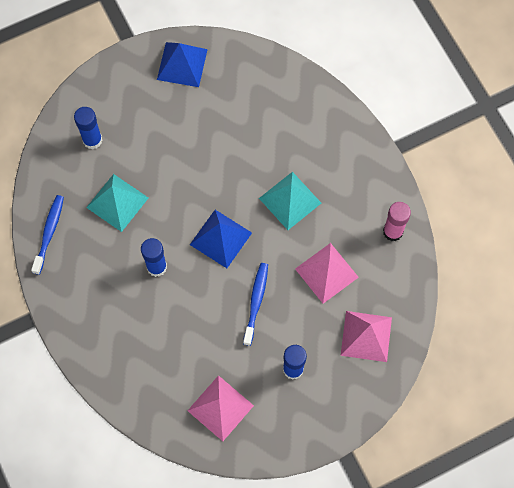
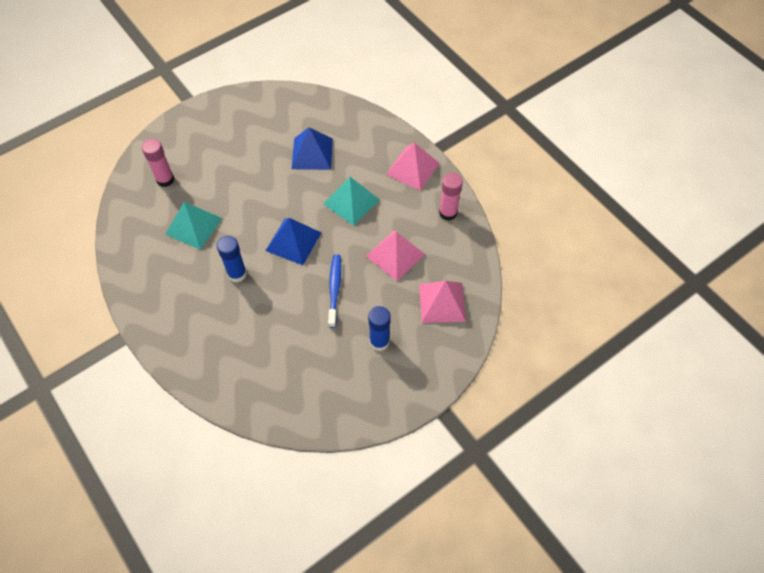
camera: 10 degrees left, 10 degrees down
blue toothbrush [31,195,64,275] -> none
blue glue stick [74,107,102,150] -> pink glue stick [142,139,174,187]
blue pyramid [157,42,208,87] -> blue pyramid moved to [291,127,333,170]
pink pyramid [187,375,254,441] -> pink pyramid moved to [386,143,440,191]

